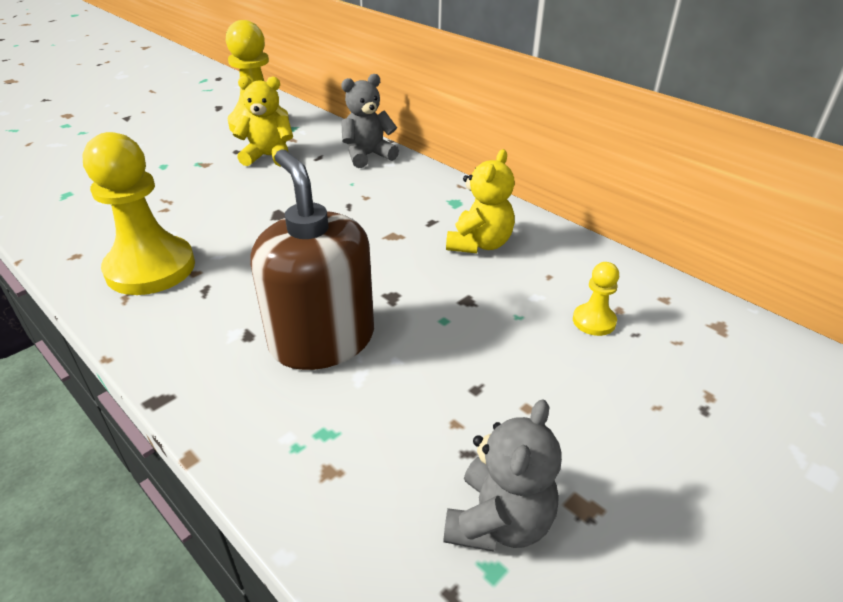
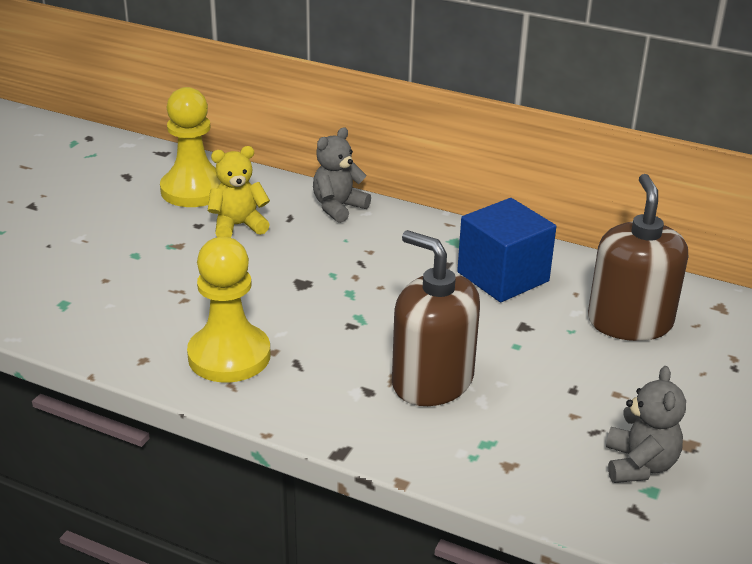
camera: 20 degrees left, 5 degrees down
yellow teddy bear [446,149,515,253] -> blue cube [457,198,556,302]
yellow pawn [573,262,619,336] -> brown soap dispenser [588,174,688,341]

